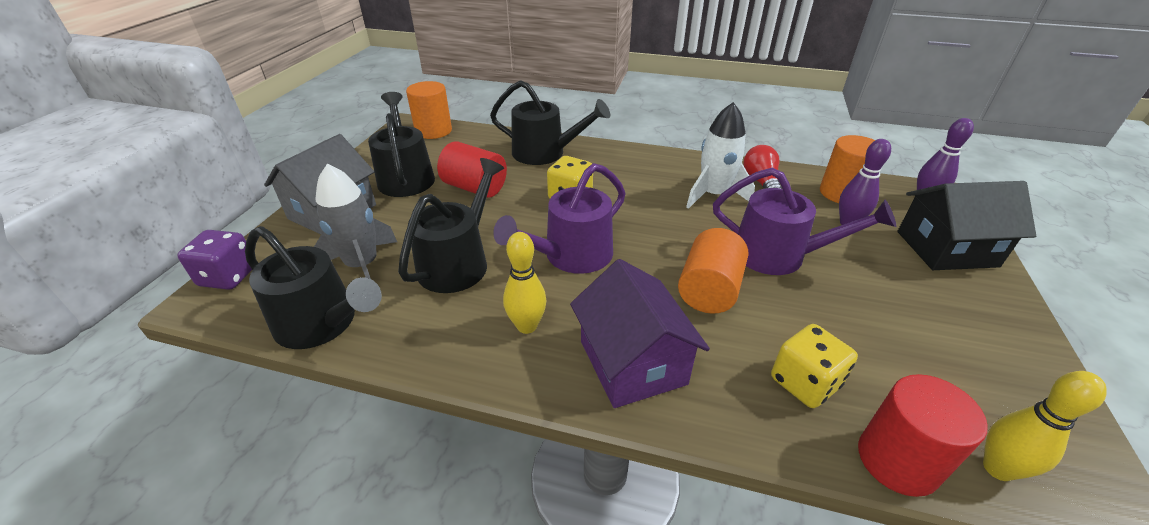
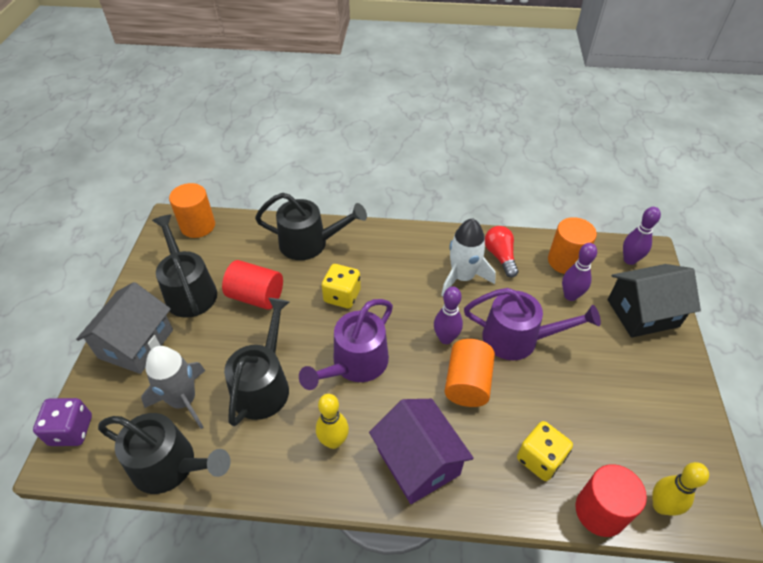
camera: 10 degrees left, 10 degrees up
none -> purple bowling pin [434,287,463,344]

